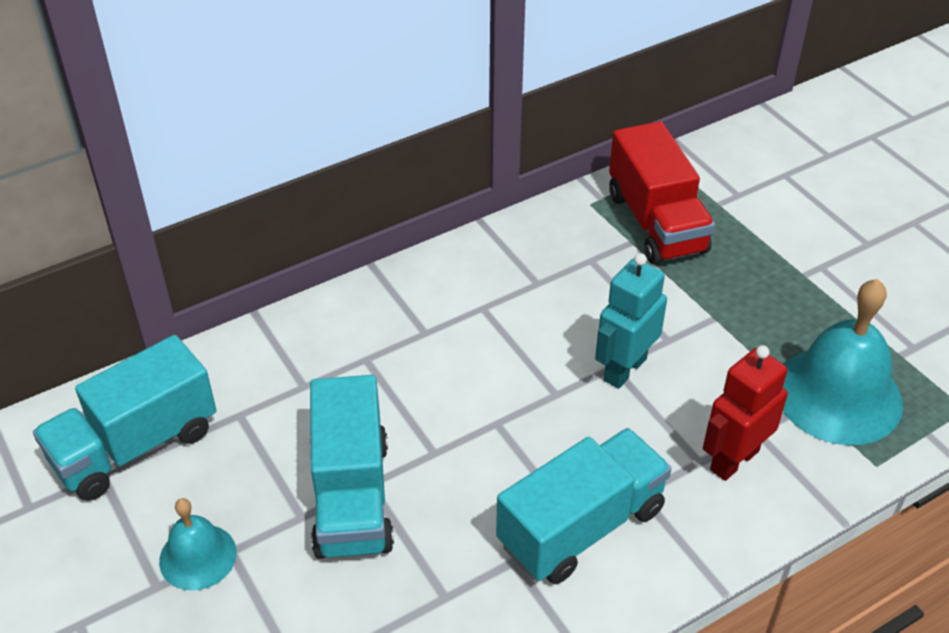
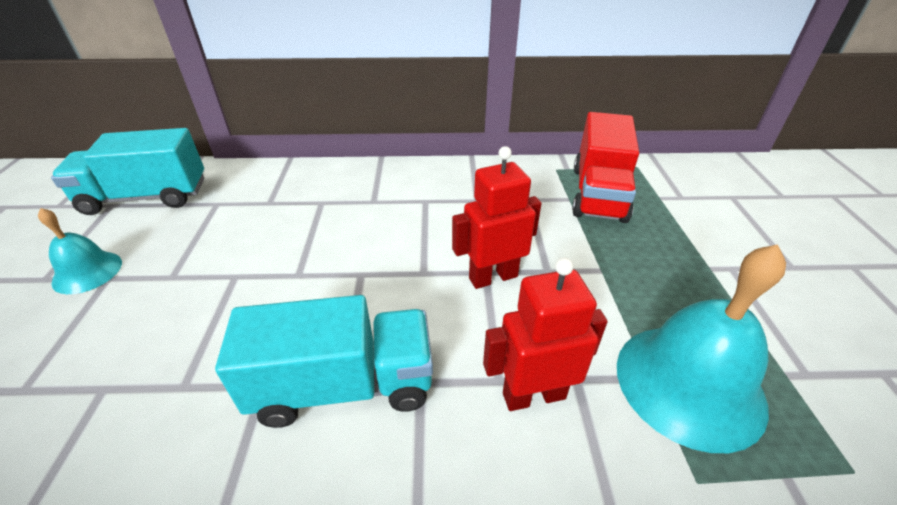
camera: 30 degrees right, 5 degrees down
turquoise truck [310,375,394,559] -> none
turquoise robot [595,253,667,389] -> red robot [452,146,542,289]

